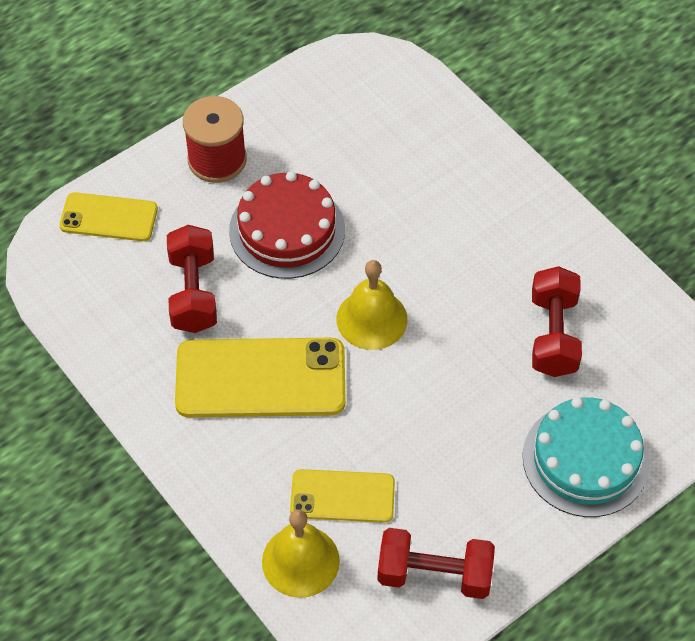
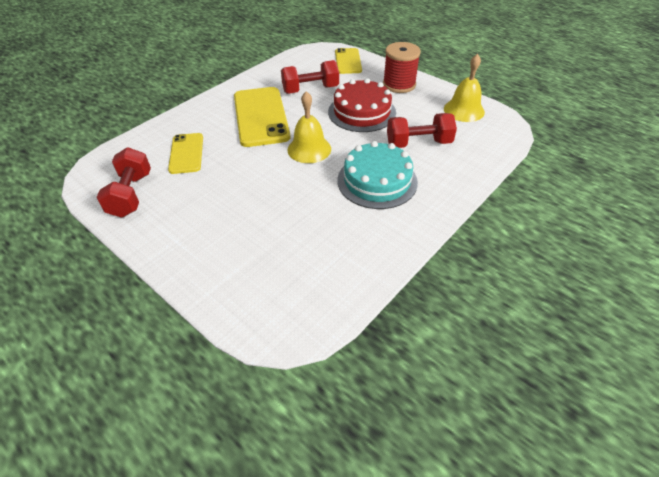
camera: 80 degrees right, 10 degrees down
yellow bell [262,509,340,598] -> yellow bell moved to [444,54,485,122]
turquoise cake [523,397,650,517] -> turquoise cake moved to [338,141,418,209]
red dumbbell [532,266,582,377] -> red dumbbell moved to [387,113,457,148]

